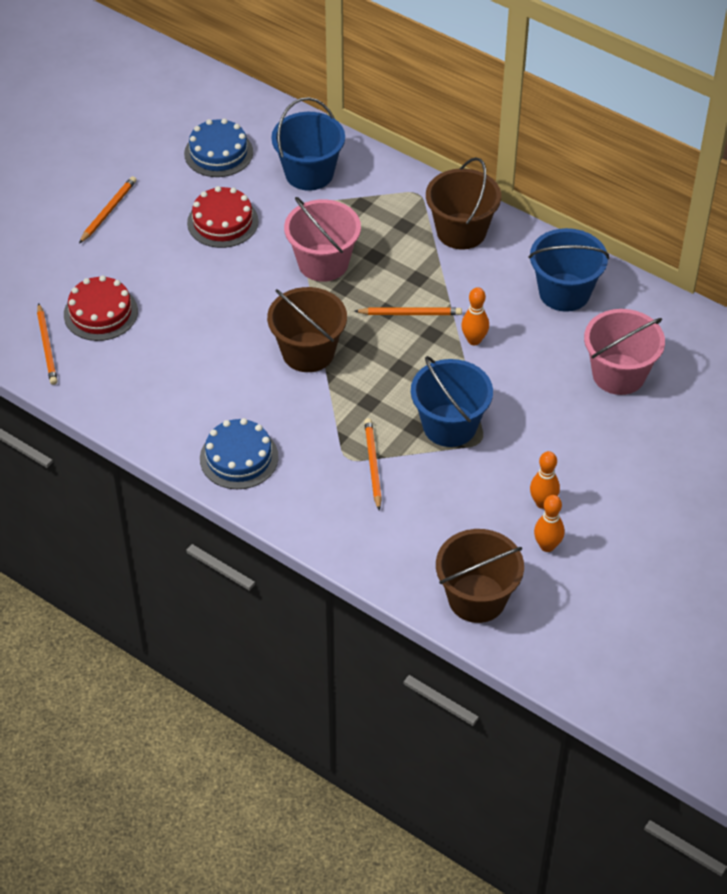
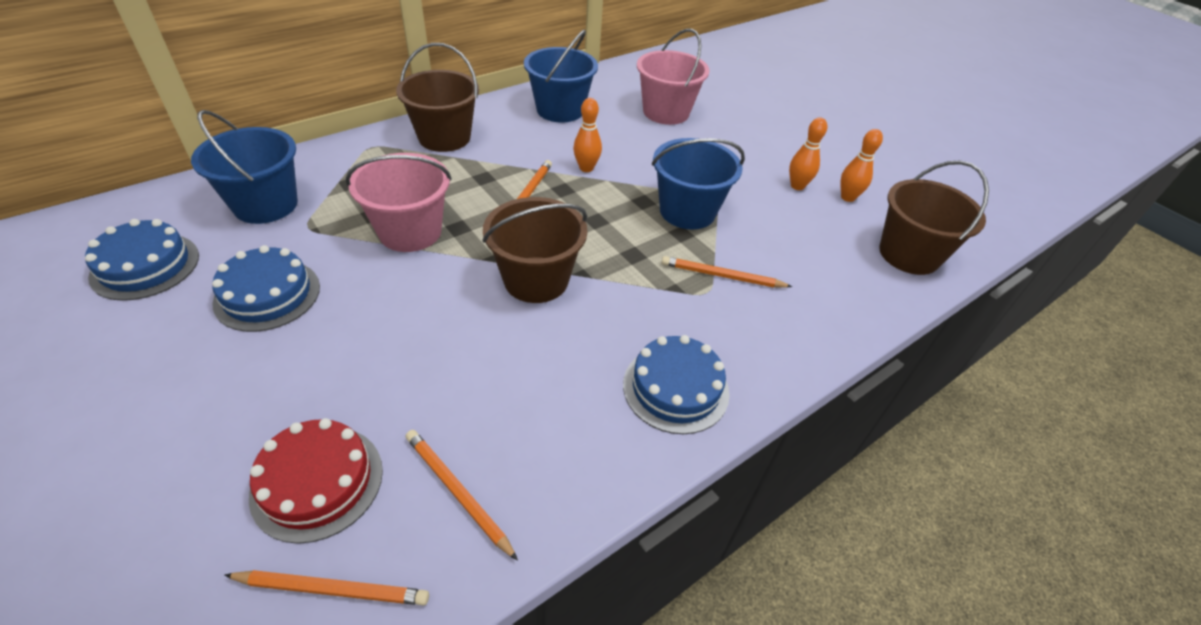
camera: 75 degrees left, 5 degrees down
orange pencil [79,176,137,243] -> orange pencil moved to [406,430,518,561]
red cake [187,186,259,248] -> blue cake [212,245,320,332]

